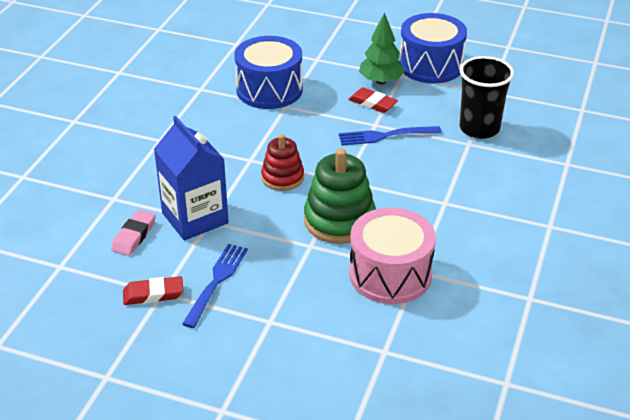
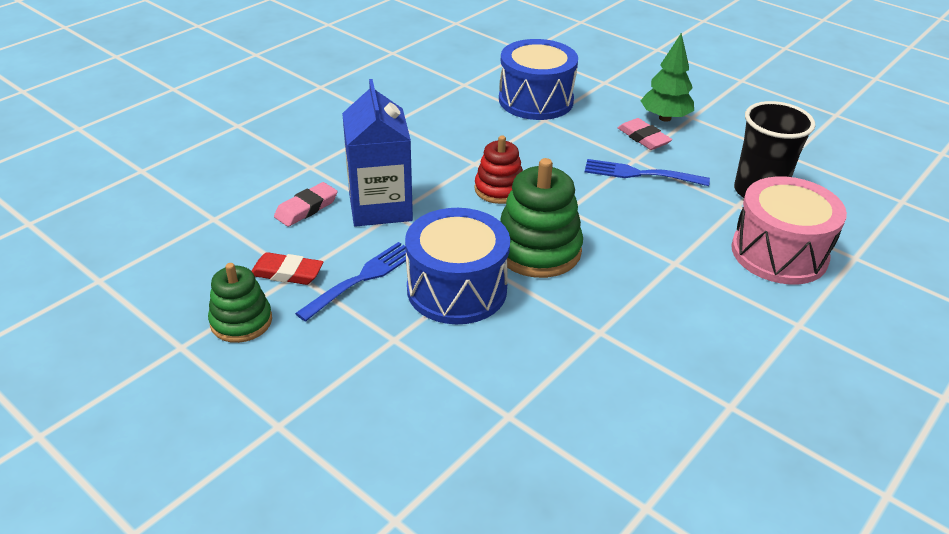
camera: 20 degrees right, 0 degrees up
red eraser [348,87,398,113] -> pink eraser [618,118,672,150]
pink drum [349,208,436,304] -> pink drum moved to [731,176,847,284]
blue drum [399,13,467,83] -> blue drum moved to [405,208,510,324]
none -> green stacking toy [208,263,272,343]

